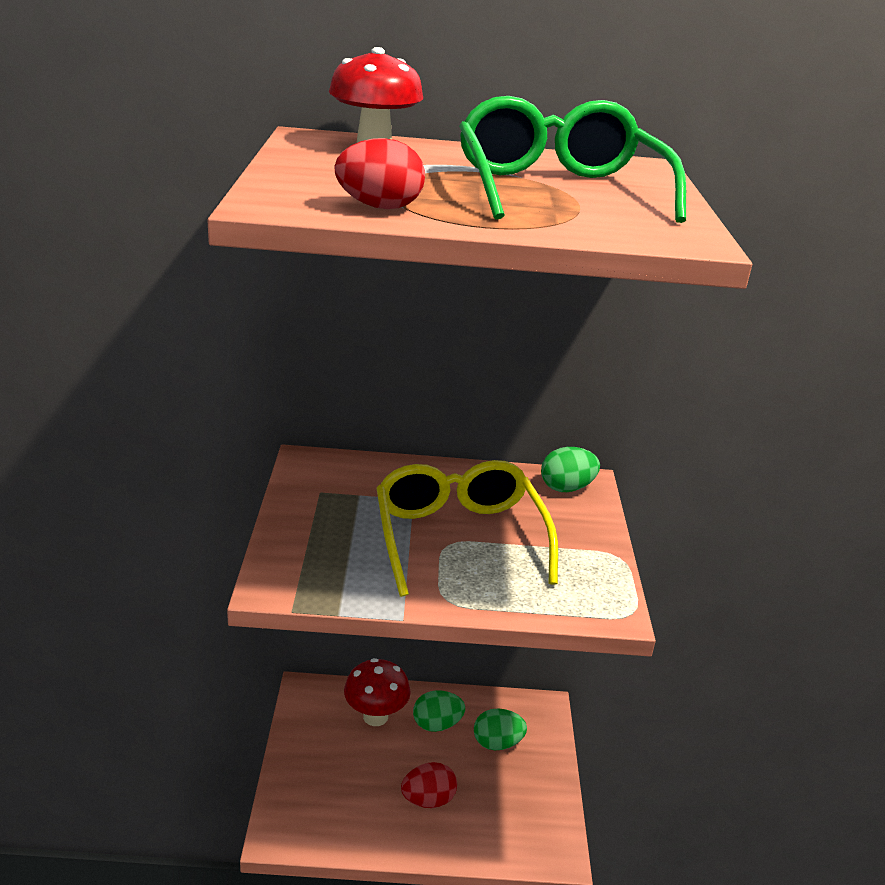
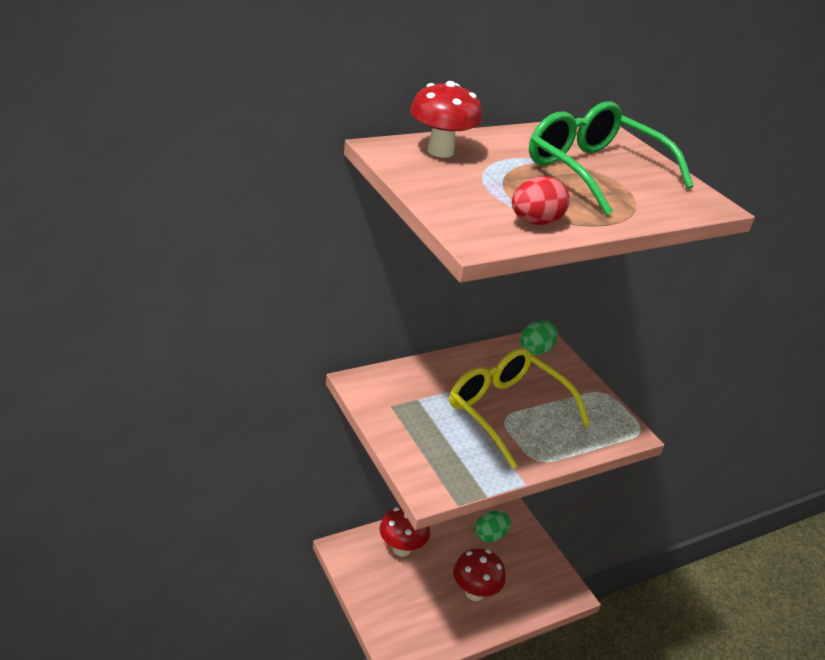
camera: 30 degrees left, 5 degrees up
red egg [401,762,457,808] -> red mushroom [453,548,506,601]
green egg [413,690,465,732] -> none

